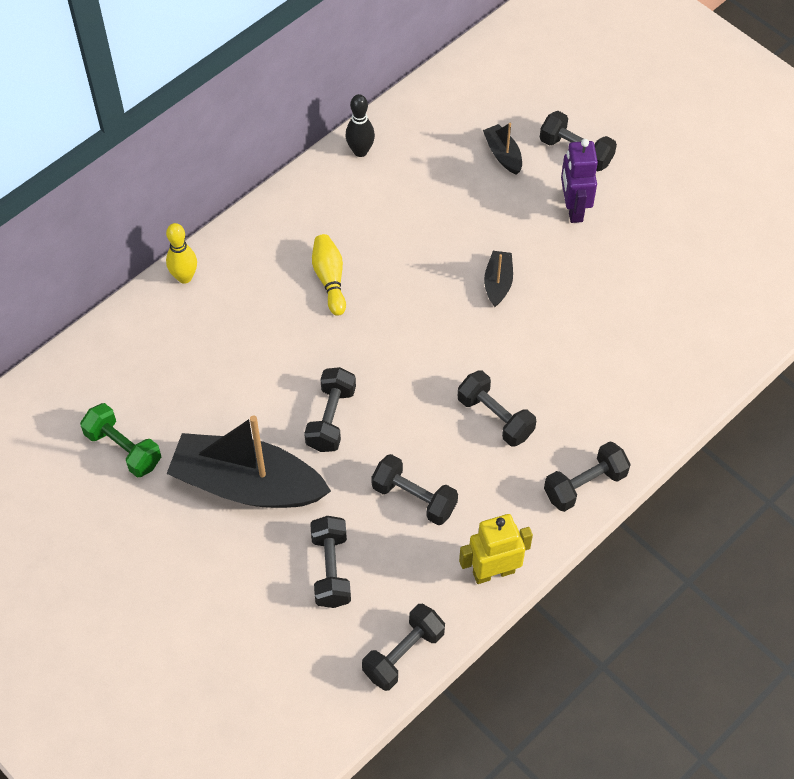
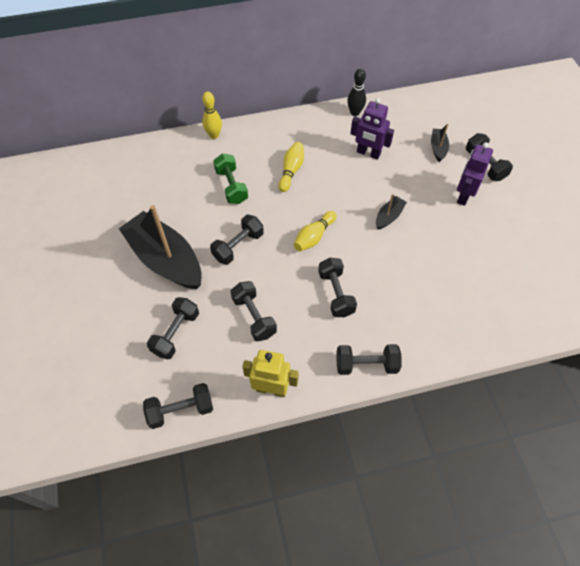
camera: 30 degrees right, 0 degrees up
green dumbbell [80,403,161,477] -> green dumbbell moved to [213,154,248,204]
none -> yellow bowling pin [294,211,337,251]
none -> purple robot [350,98,394,160]

